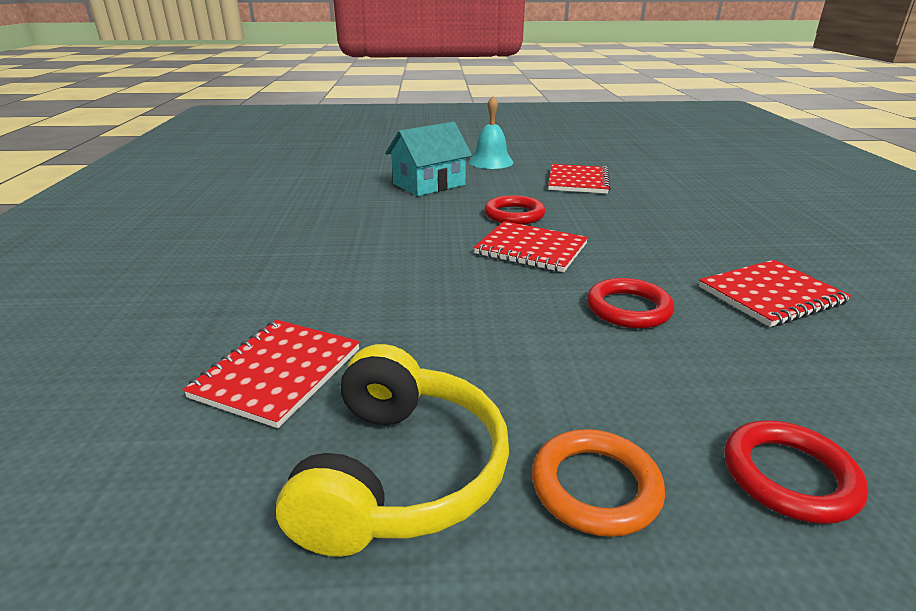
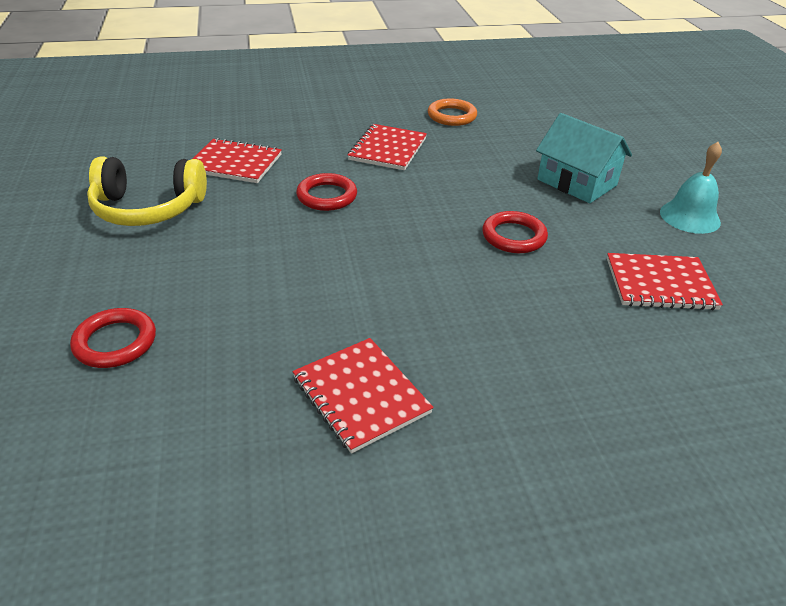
camera: 80 degrees right, 10 degrees up
red notebook [474,221,588,272] -> red notebook moved to [348,124,427,170]
orange ring [532,429,665,537] -> orange ring moved to [428,99,477,126]
red ring [587,278,674,328] -> red ring moved to [296,173,357,211]

